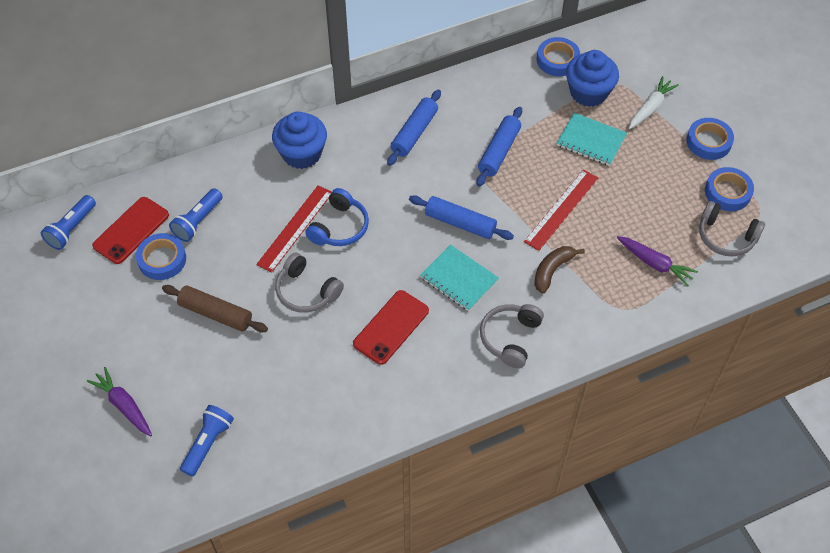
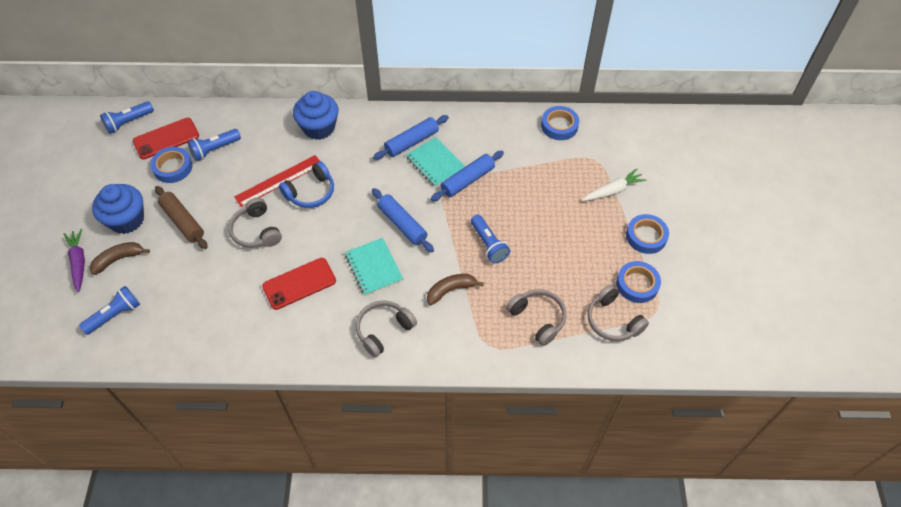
camera: 25 degrees right, 0 degrees up
red ruler [524,170,598,251] -> blue flashlight [471,215,510,263]
turquoise notebook [557,113,627,166] -> turquoise notebook moved to [406,137,465,187]
blue cupcake [566,50,619,107] -> blue cupcake moved to [92,184,144,234]
purple carrot [617,236,698,287] -> grey headphones [506,289,567,346]
none -> brown banana [90,242,150,275]

